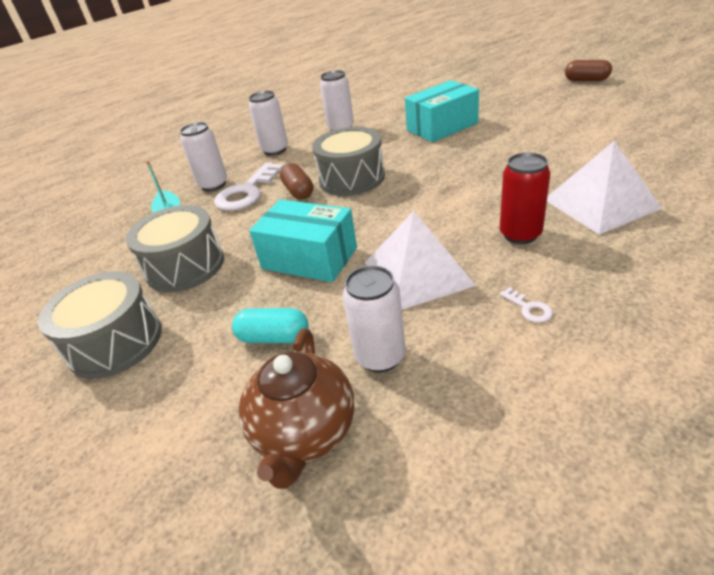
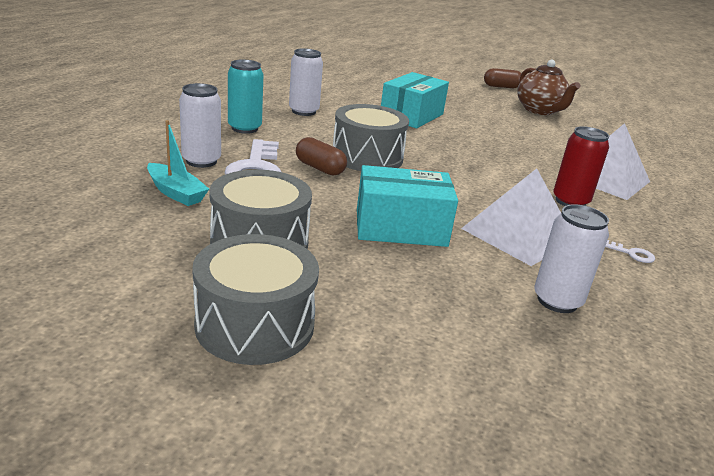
camera: 35 degrees left, 10 degrees down
turquoise capsule [232,308,309,343] -> none
brown teapot [239,329,354,489] -> brown teapot moved to [517,60,580,115]
white can [249,91,288,156] -> turquoise can [228,60,263,134]

